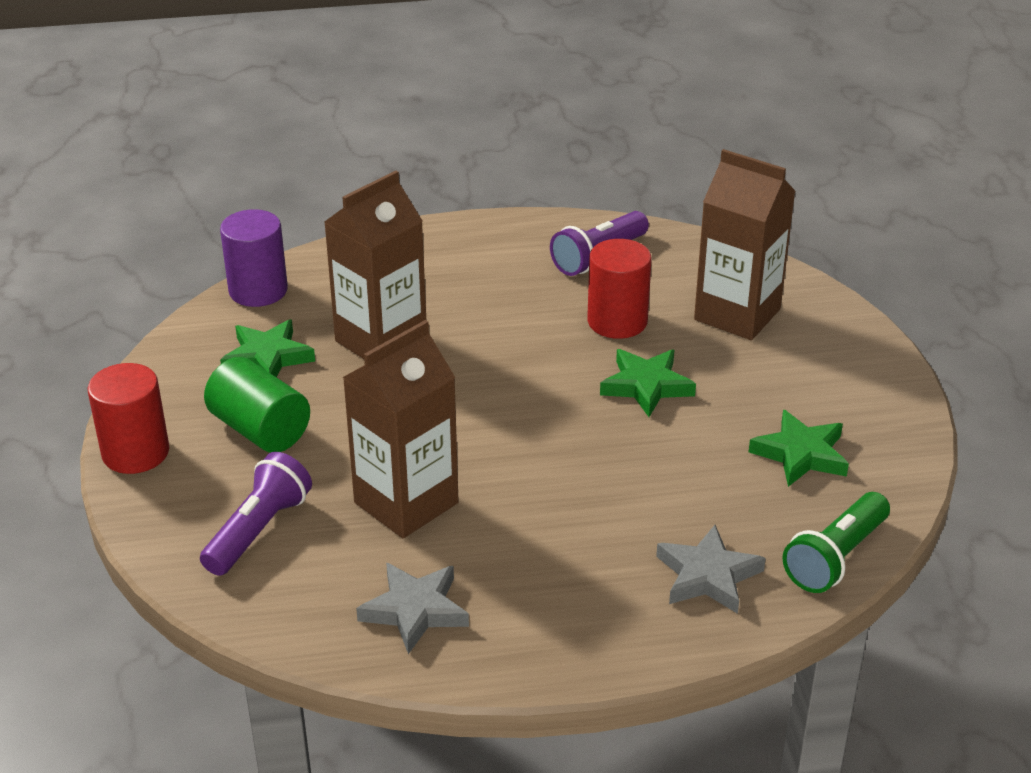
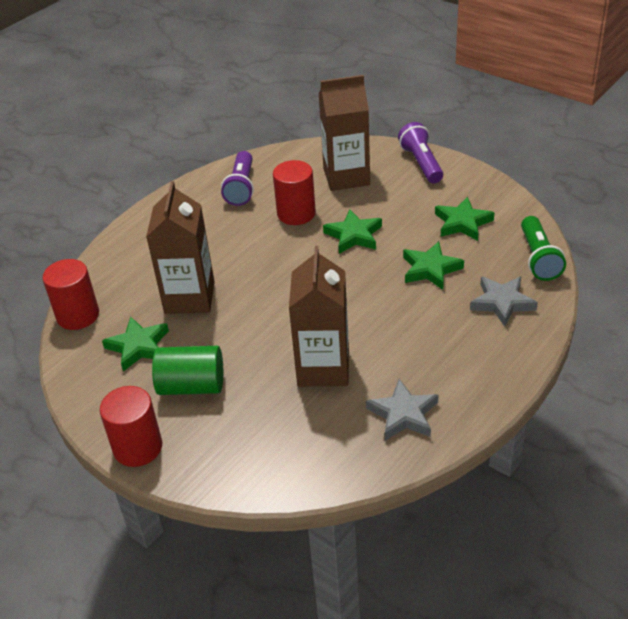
camera: 40 degrees left, 5 degrees up
purple flashlight [200,452,312,576] -> purple flashlight moved to [398,122,443,183]
purple cylinder [220,209,288,307] -> red cylinder [42,259,99,330]
none -> green star [403,241,464,290]

